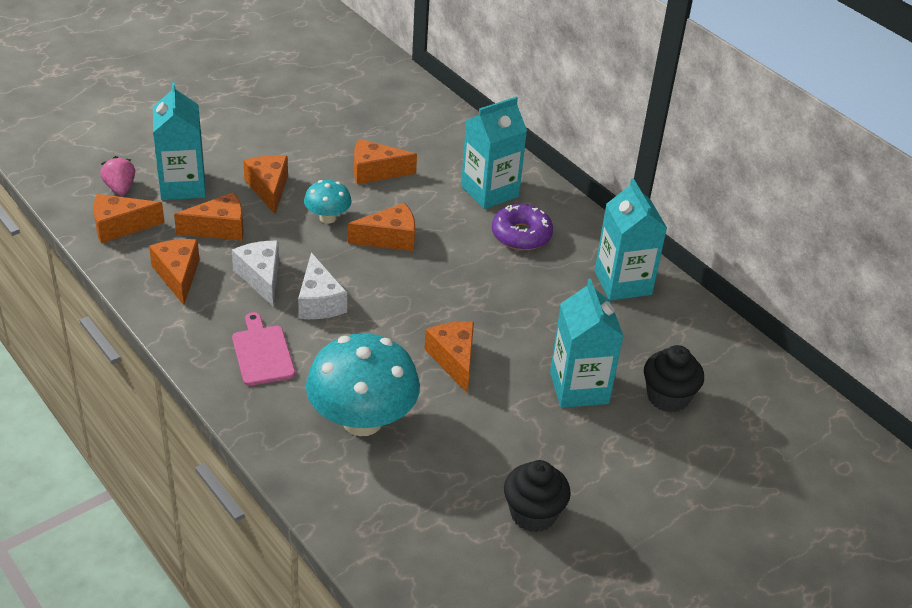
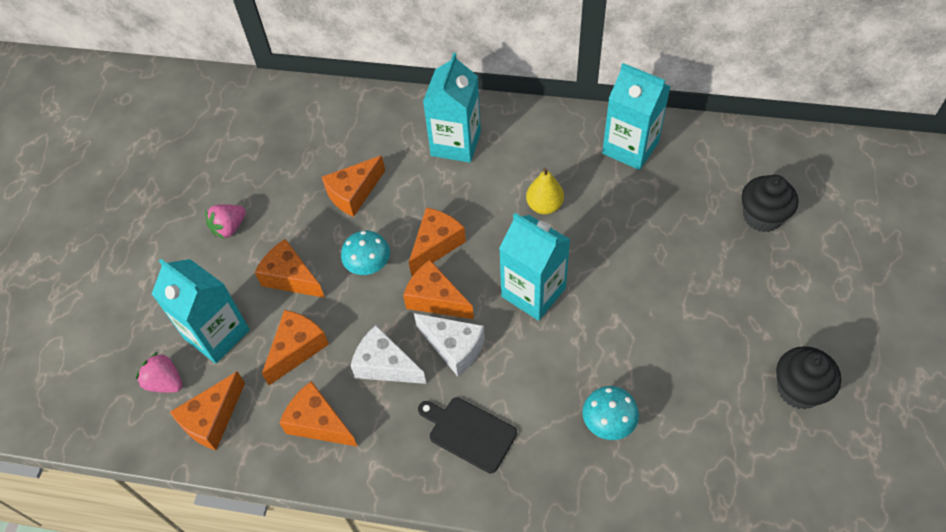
camera: 35 degrees left, 15 degrees up
pink cutting board [232,312,295,386] -> black cutting board [418,397,517,473]
turquoise mushroom [306,333,420,436] -> turquoise mushroom [582,386,639,440], size x0.50
orange cheese [424,321,474,393] -> orange cheese moved to [403,260,474,319]
purple donut [492,204,553,250] -> none
turquoise carton [550,279,623,408] -> turquoise carton moved to [499,213,571,321]
none -> pink strawberry [205,204,246,239]
none -> yellow pear [526,167,564,214]

